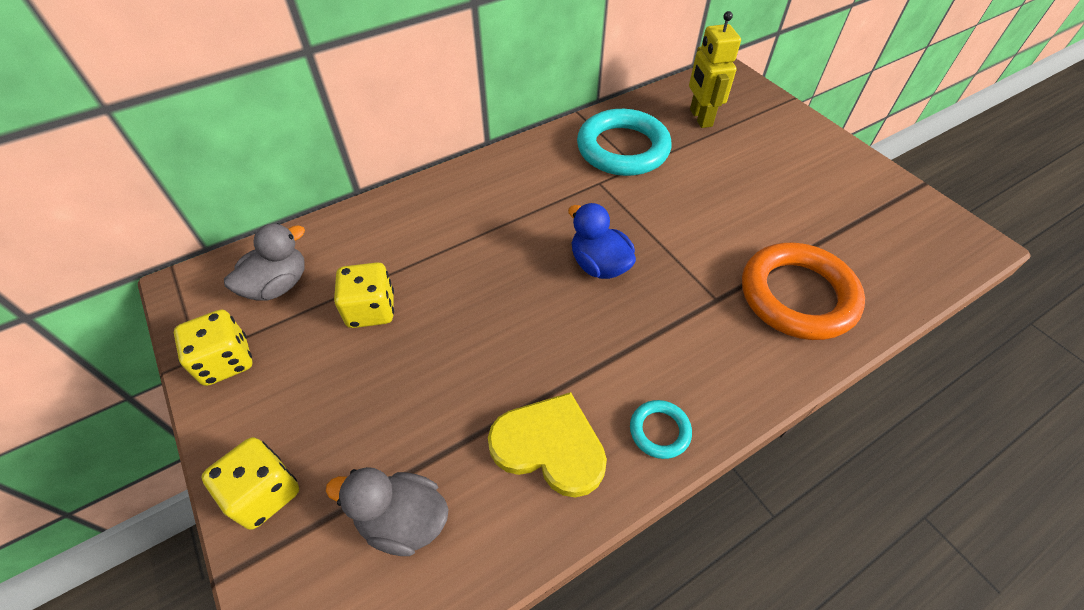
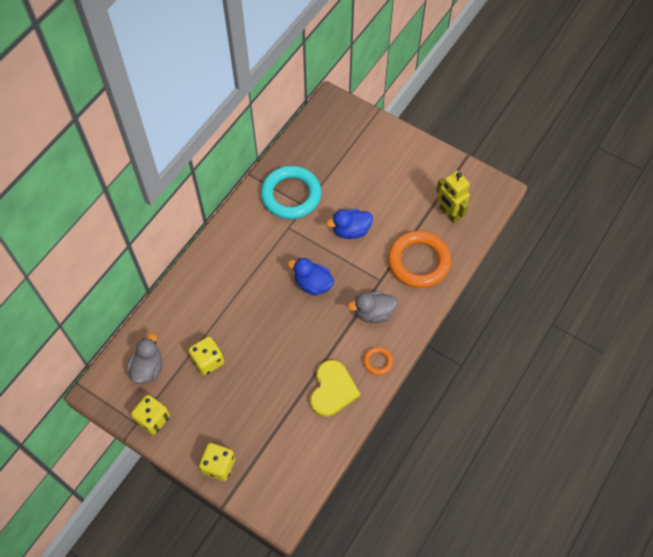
camera: 25 degrees left, 10 degrees up
grey duck [326,467,448,556] -> grey duck moved to [348,291,398,323]
yellow heart [488,392,607,497] -> yellow heart turned 105 degrees clockwise [310,360,360,417]
turquoise ring [630,400,692,459] -> orange ring [363,347,393,375]
yellow robot [689,11,741,128] -> yellow robot moved to [436,171,470,223]
none -> blue duck [326,209,373,239]

